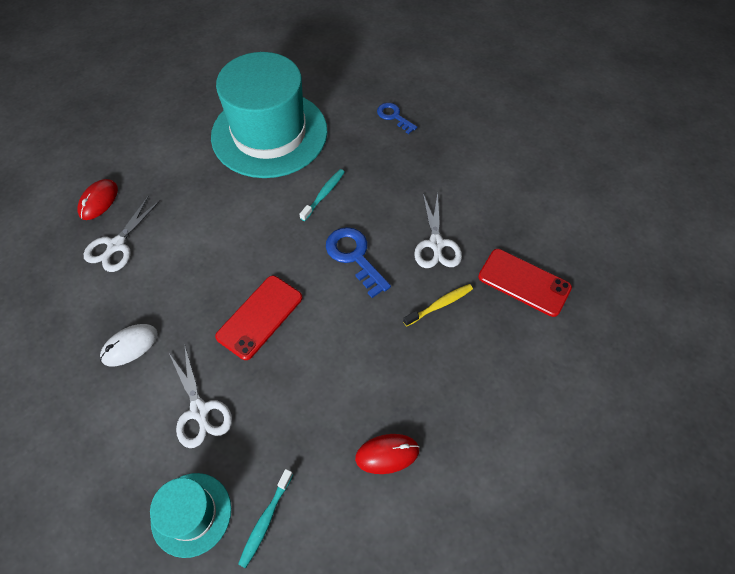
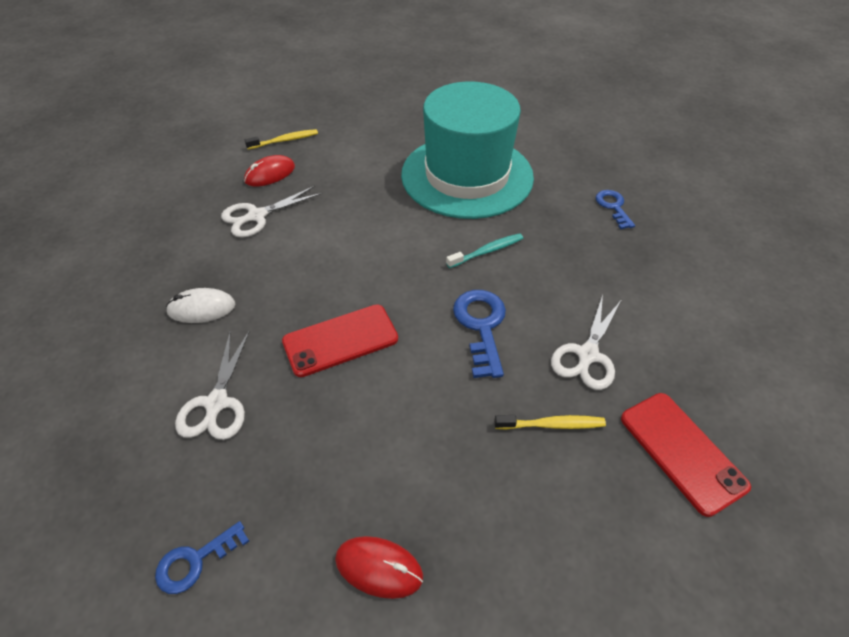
camera: 30 degrees right, 10 degrees down
turquoise hat [150,473,231,558] -> none
turquoise toothbrush [238,469,293,568] -> blue key [155,521,249,594]
none -> yellow toothbrush [245,129,318,149]

